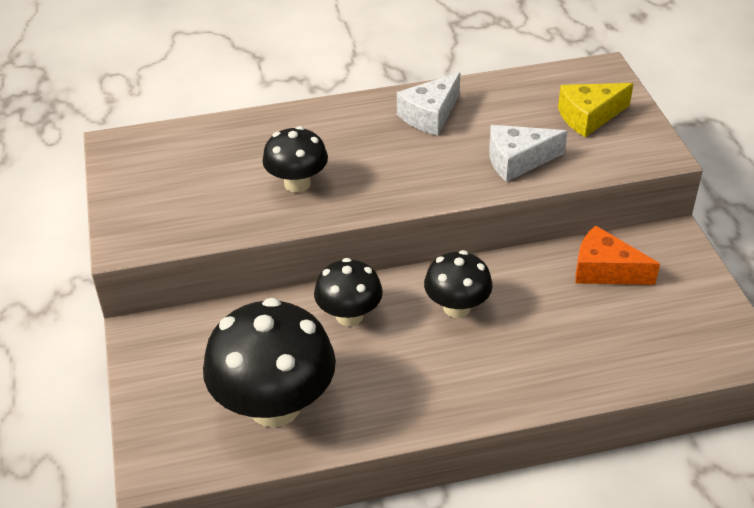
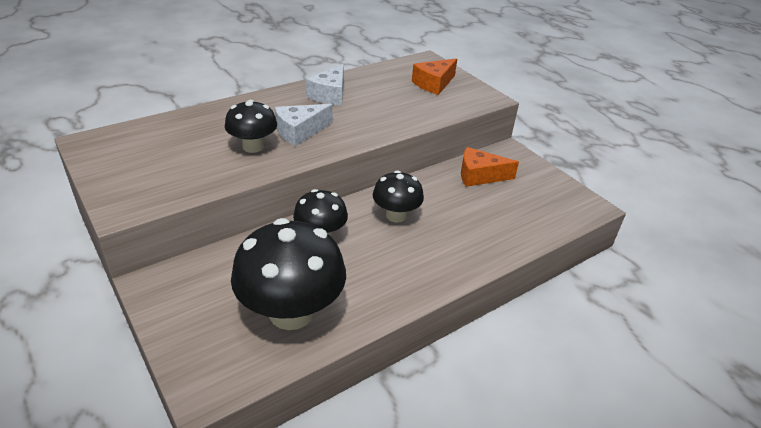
camera: 25 degrees left, 5 degrees down
white cheese [489,125,568,182] -> white cheese moved to [275,104,333,146]
yellow cheese [558,83,634,137] -> orange cheese [412,58,457,95]

